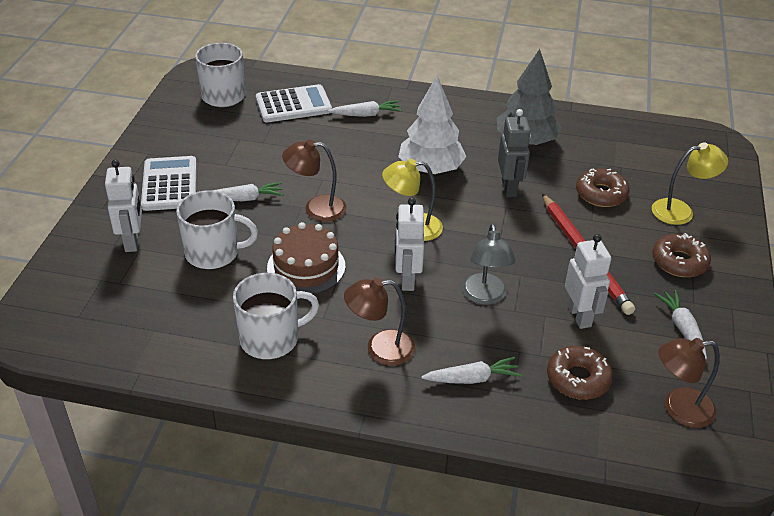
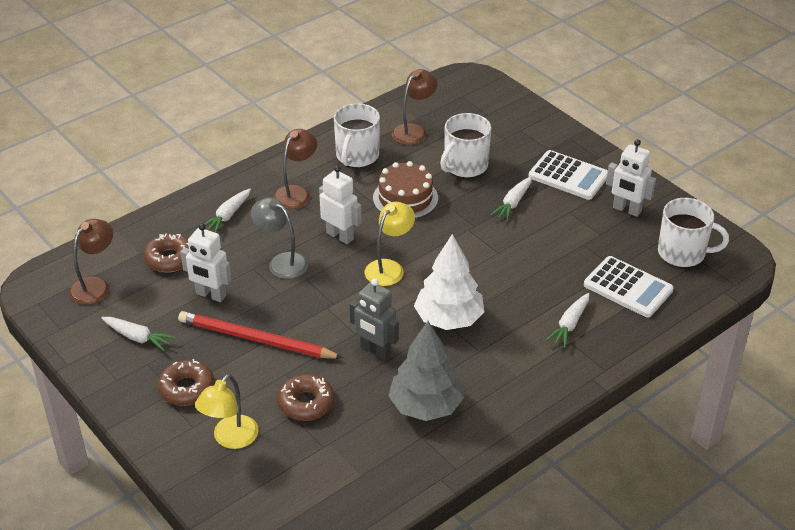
camera: 130 degrees right, 0 degrees up
white robot [105,160,142,252] -> white robot moved to [606,139,656,217]
white calculator [256,84,332,123] -> white calculator turned 75 degrees counterclockwise [584,256,674,317]
brown lamp [282,139,347,222] -> brown lamp moved to [392,69,438,145]

